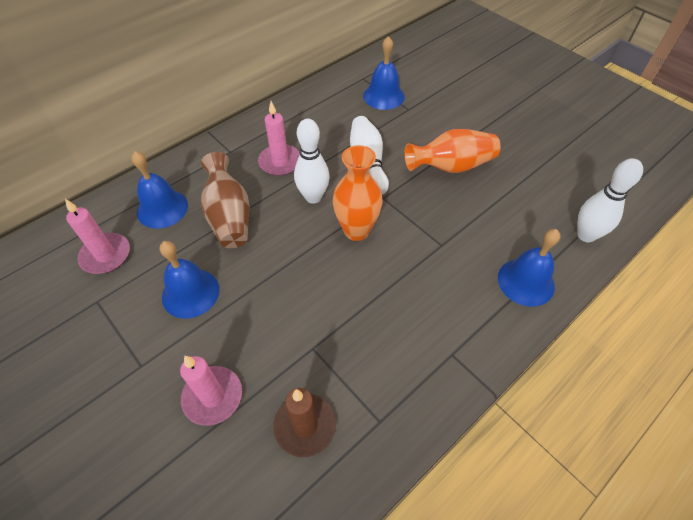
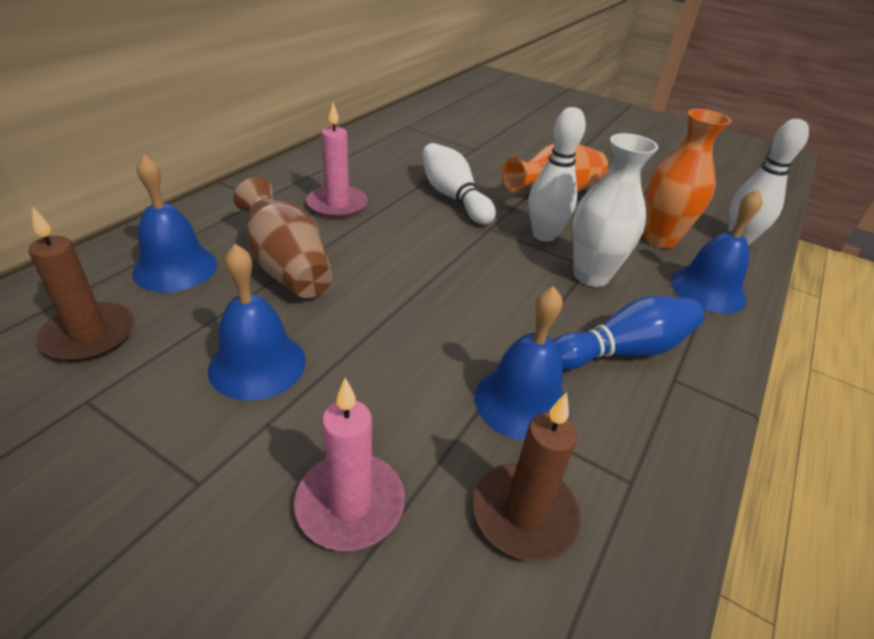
camera: 20 degrees left, 15 degrees down
pink candle [65,199,130,274] -> brown candle [29,207,134,362]
white bowling pin [294,119,330,204] -> white bowling pin moved to [528,107,586,242]
orange vase [333,145,383,241] -> orange vase moved to [644,109,731,248]
blue bell [363,36,405,110] -> blue bell moved to [475,286,570,441]
none -> blue bowling pin [553,296,704,370]
none -> white vase [573,133,659,287]

